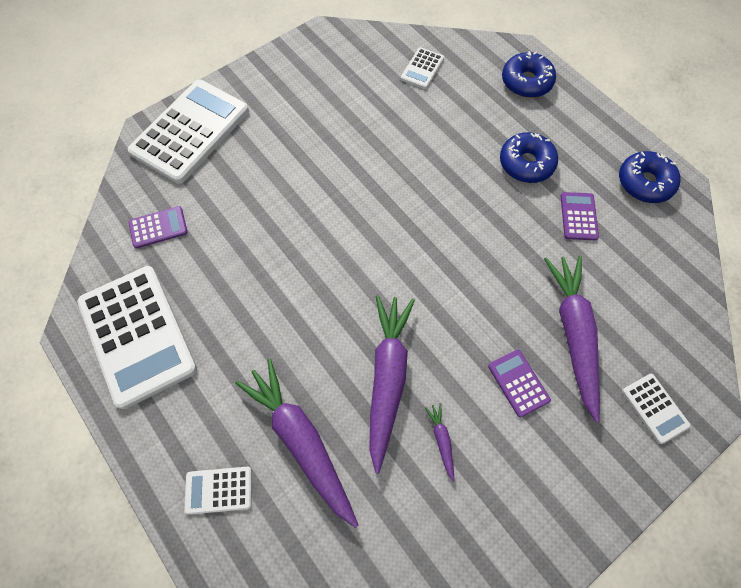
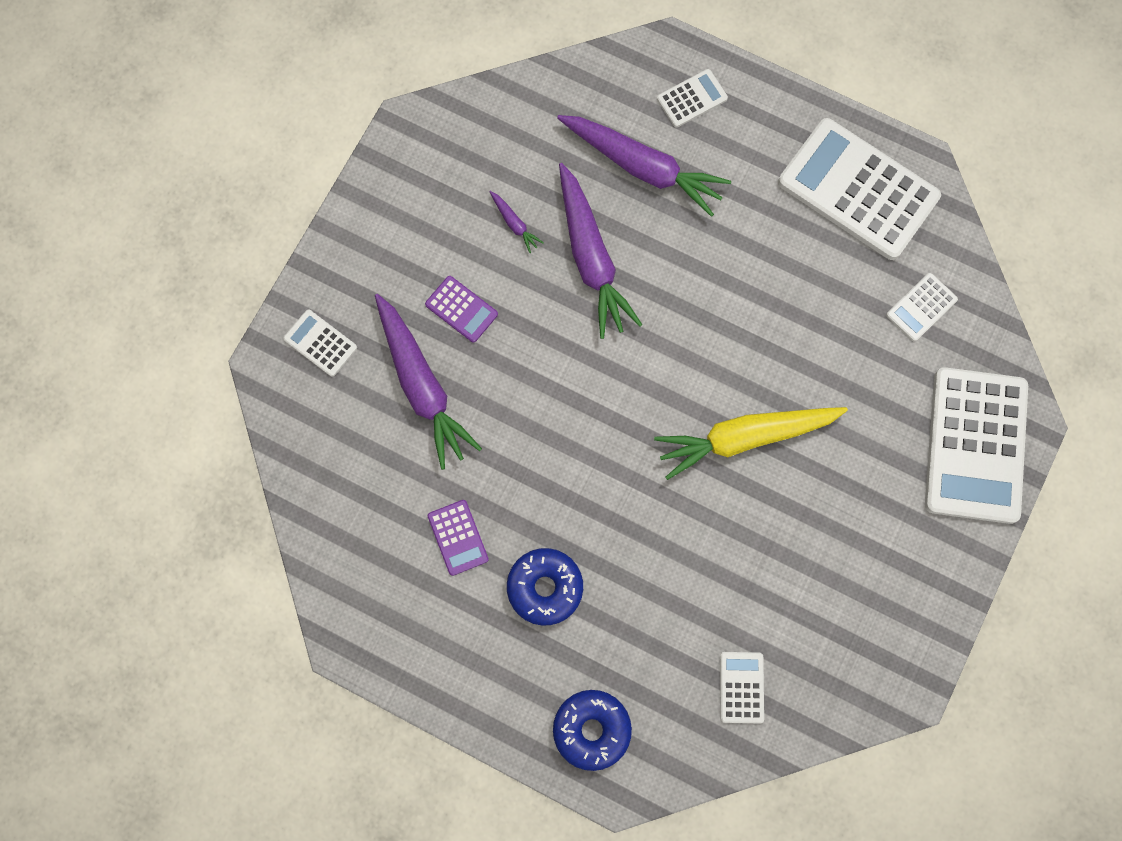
camera: 155 degrees right, 10 degrees up
purple calculator [129,206,188,248] -> white calculator [886,273,958,342]
blue donut [619,151,681,203] -> none
none -> yellow carrot [654,407,848,480]

